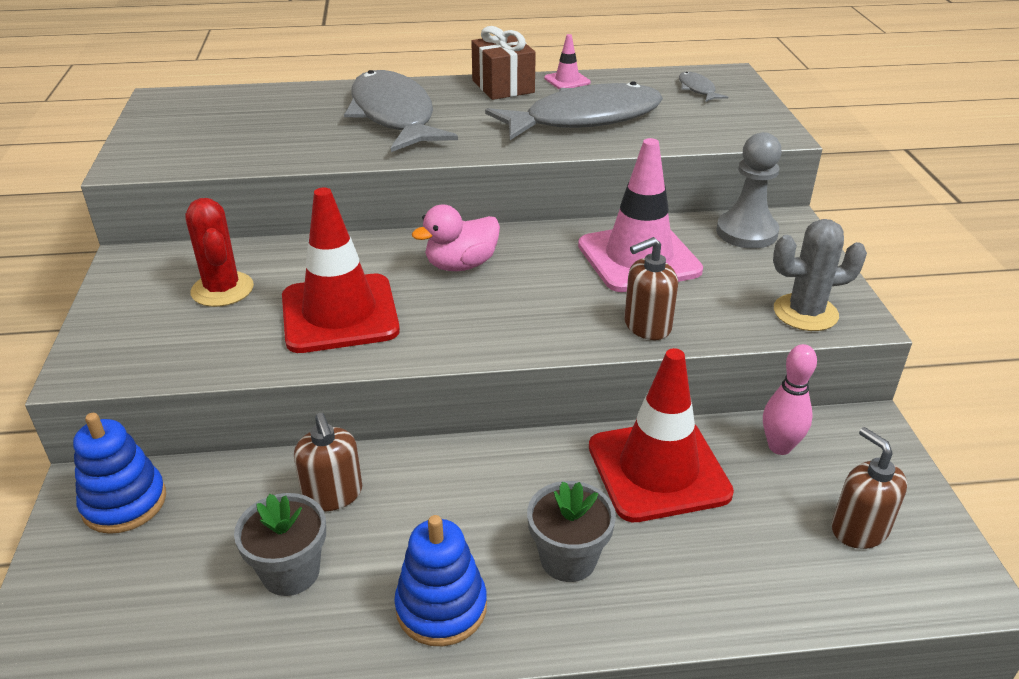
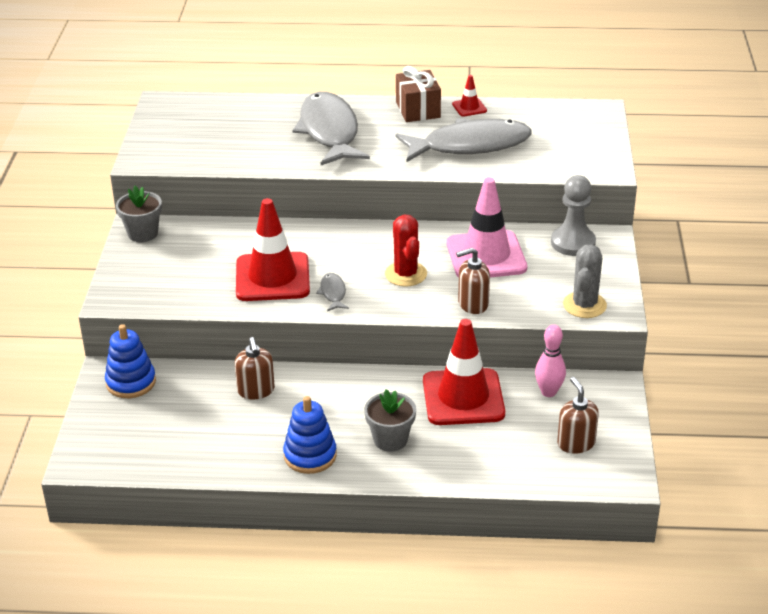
camera: 10 degrees right, 0 degrees up
red cactus [185,198,254,307] -> red cactus moved to [385,215,427,287]
grey flower pot [234,493,326,596] -> grey flower pot moved to [116,186,162,242]
pink duck [412,205,500,271] -> none
pink traffic cone [544,34,591,89] -> red traffic cone [452,75,487,117]
grey fish [679,72,728,102] -> grey fish moved to [316,273,349,311]
grey cactus [773,219,867,331] -> grey cactus turned 75 degrees counterclockwise [563,244,607,318]

